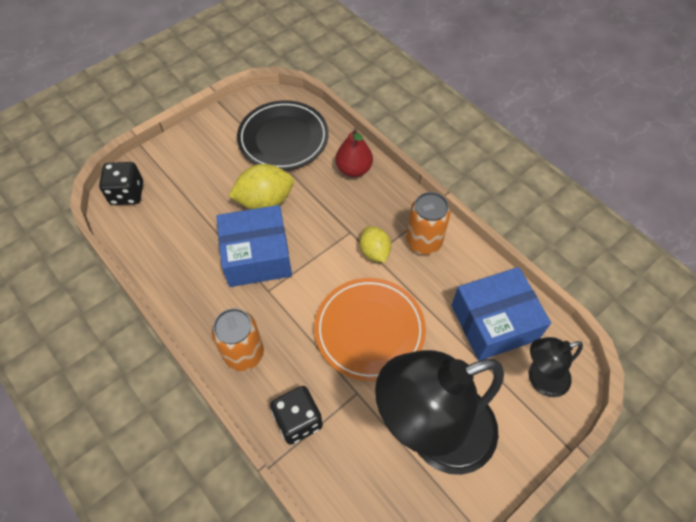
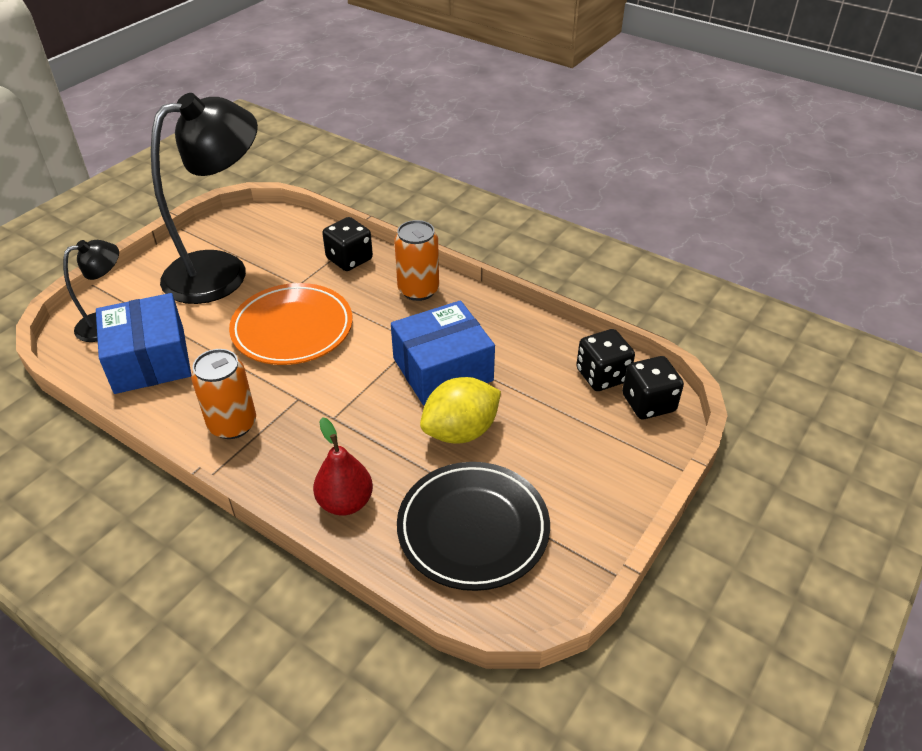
camera: 165 degrees right, 15 degrees down
yellow lemon [360,226,391,263] -> none
blue box [451,267,551,361] -> blue box turned 75 degrees counterclockwise [96,293,191,394]
none -> black dice [576,329,635,391]

